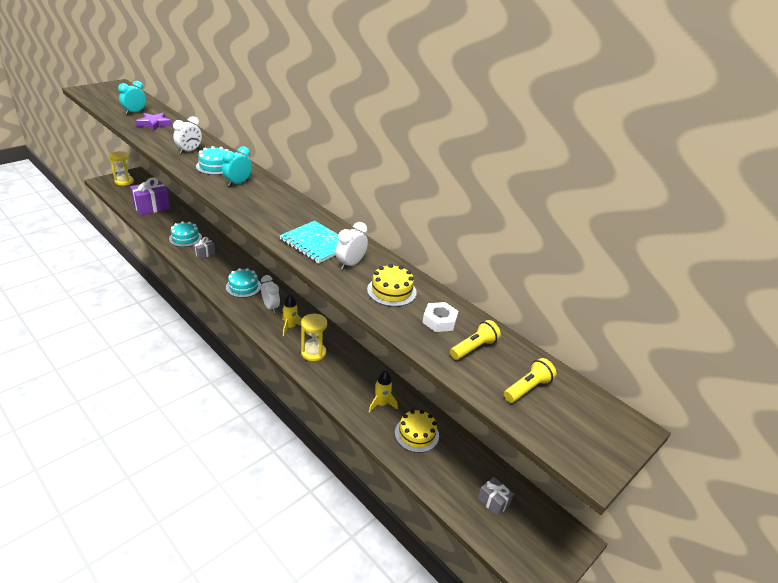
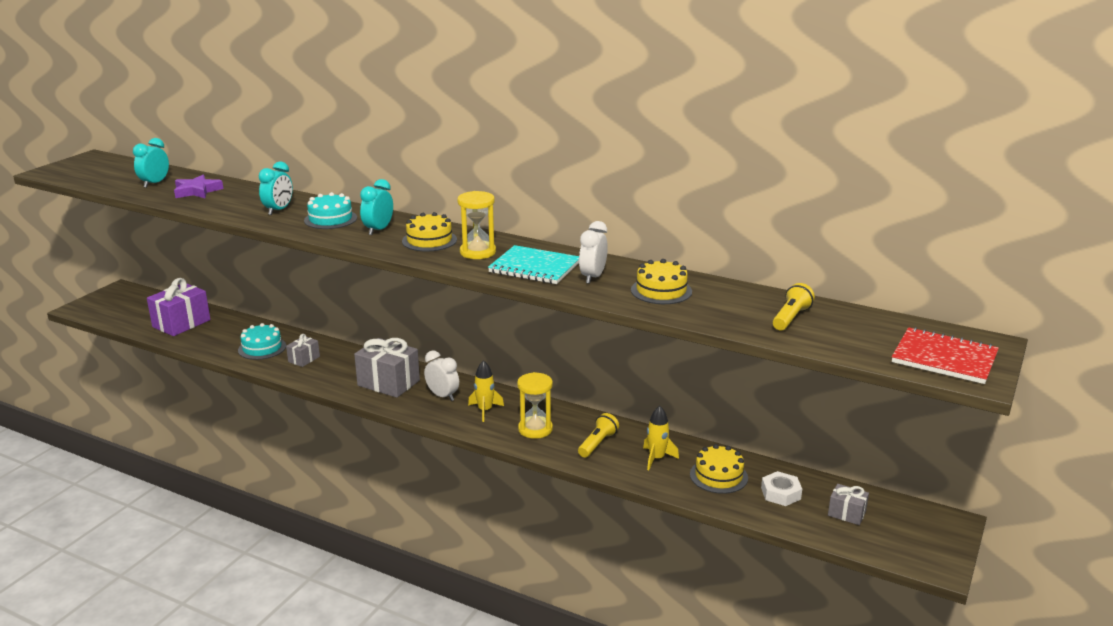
camera: 15 degrees left, 10 degrees down
yellow hourglass [109,151,134,186] -> yellow hourglass moved to [457,191,496,259]
white clock [173,116,202,154] -> turquoise clock [259,161,293,215]
turquoise cake [226,268,261,298] -> grey gift [354,338,420,398]
white nut [422,302,458,332] -> white nut moved to [761,471,802,506]
yellow flashlight [504,358,556,403] -> yellow flashlight moved to [578,413,619,457]
none -> yellow cake [402,212,457,251]
none -> red notebook [892,327,999,384]

